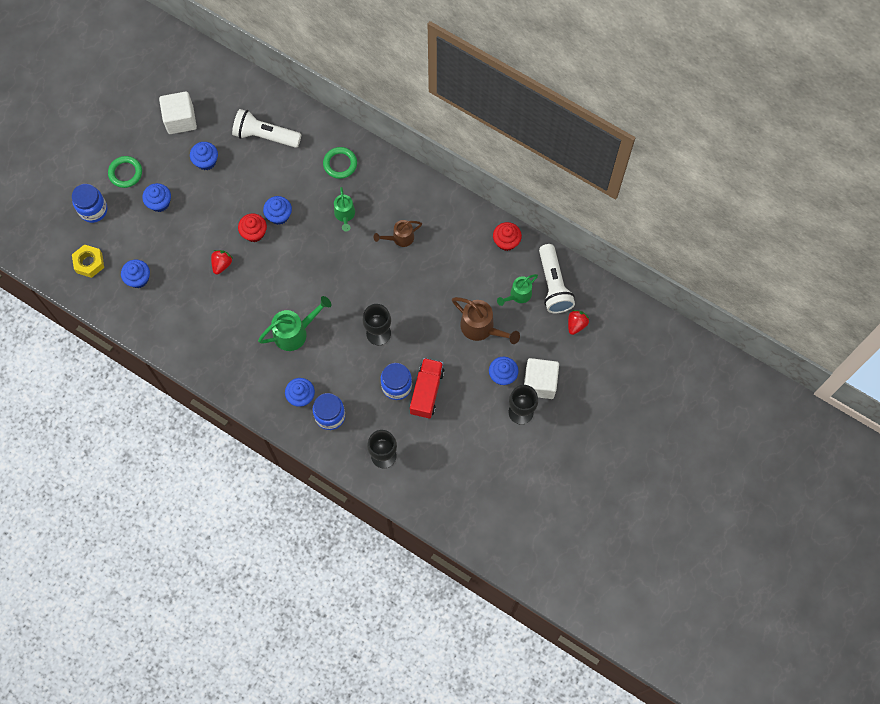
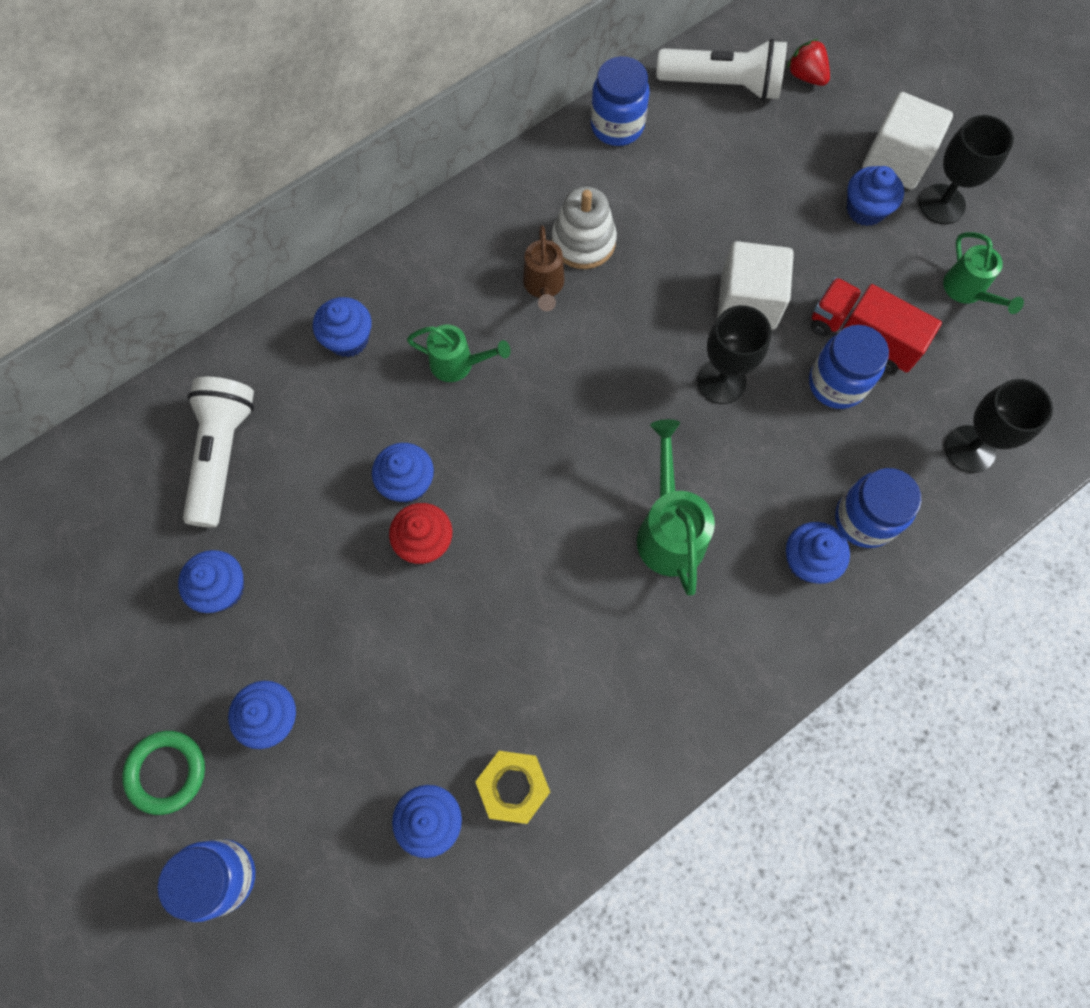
camera: 70 degrees left, 0 degrees up
yellow nut [72,244,104,278] -> yellow nut moved to [475,751,550,824]
white cube [159,91,197,134] -> white cube moved to [717,241,794,330]
red strawberry [211,250,233,275] -> none
white flashlight [232,109,301,148] -> white flashlight turned 150 degrees clockwise [183,377,254,528]
green ring [323,147,357,179] -> blue cupcake [313,297,372,357]
brown watering can [452,297,520,344] -> none
red cupcake [493,222,522,251] -> blue jar [591,56,650,146]
green watering can [497,274,538,306] -> green watering can moved to [943,232,1024,314]
none -> white stacking toy [552,187,617,269]

